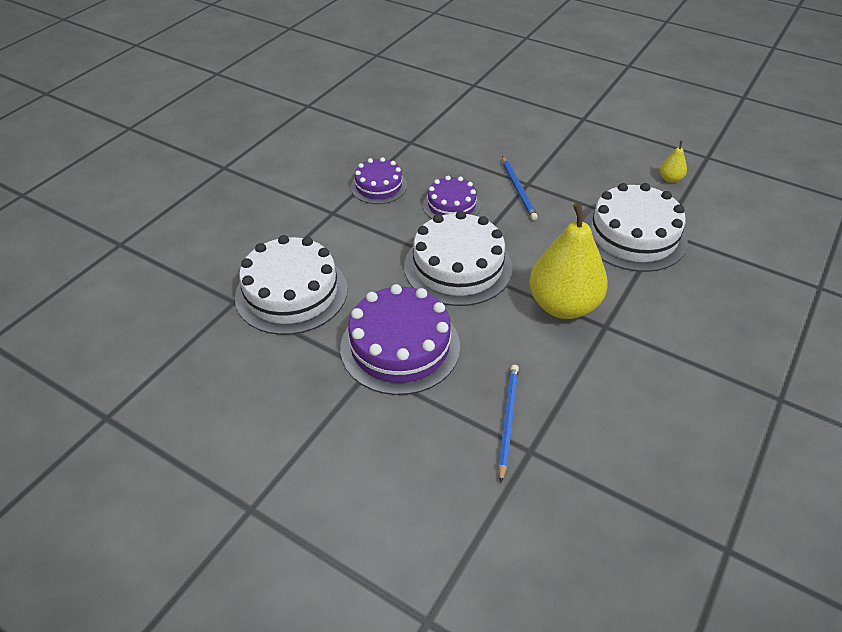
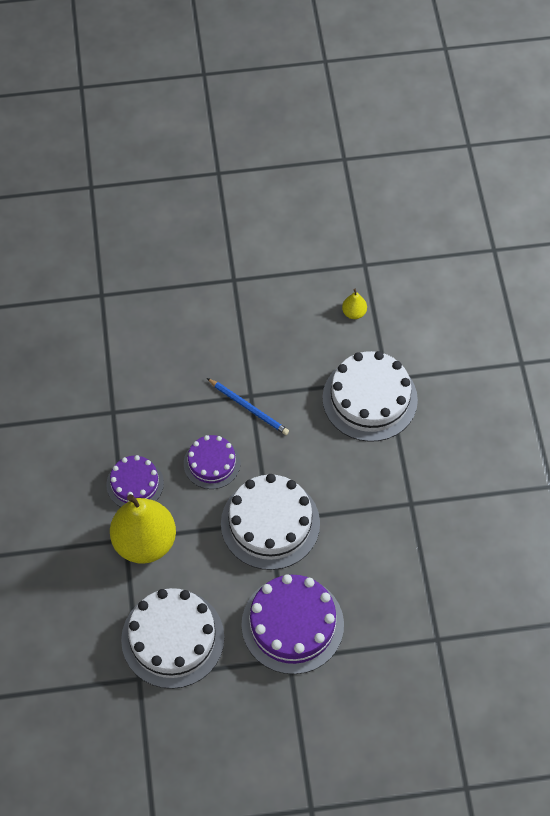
camera: 40 degrees left, 15 degrees up
blue pencil [498,365,519,483] -> none
yellow pear [529,203,608,319] -> yellow pear moved to [110,494,176,564]

